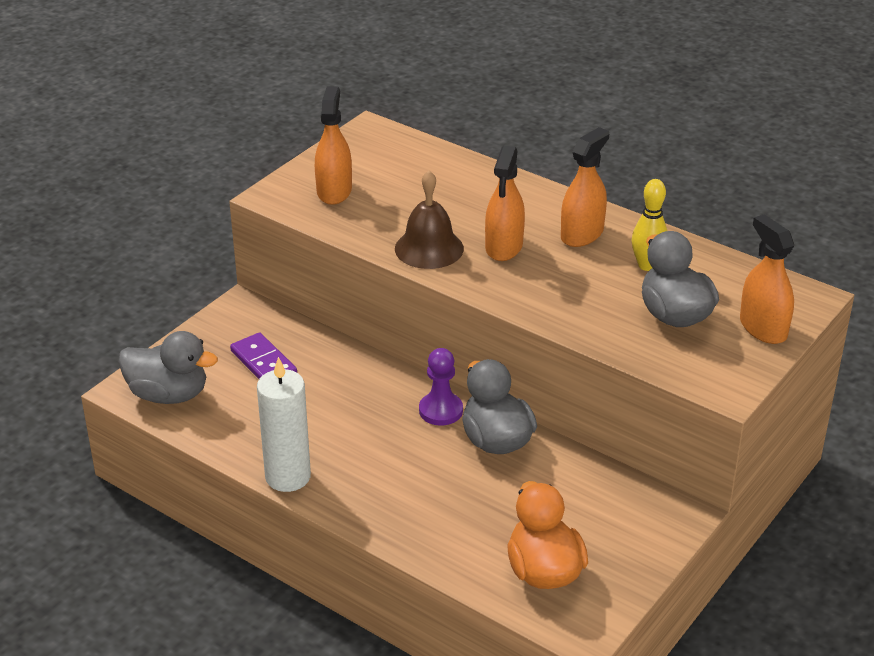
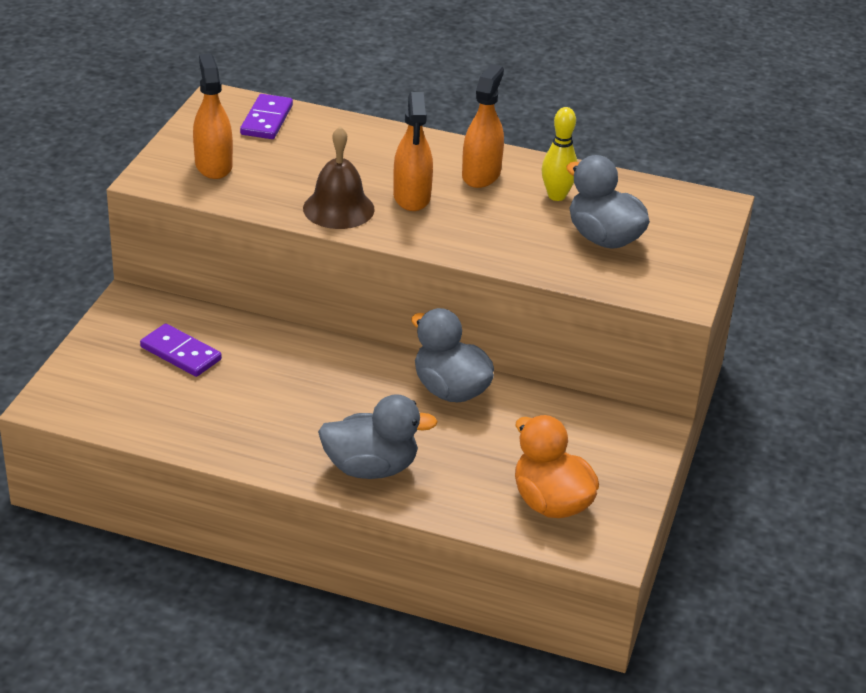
camera: 20 degrees left, 0 degrees up
grey duck [118,331,218,404] -> grey duck moved to [318,394,438,479]
white candle [257,357,311,492] -> none
purple pawn [419,348,463,426] -> none
orange spray bottle [740,214,794,344] -> none
none -> purple domino [240,94,293,139]

